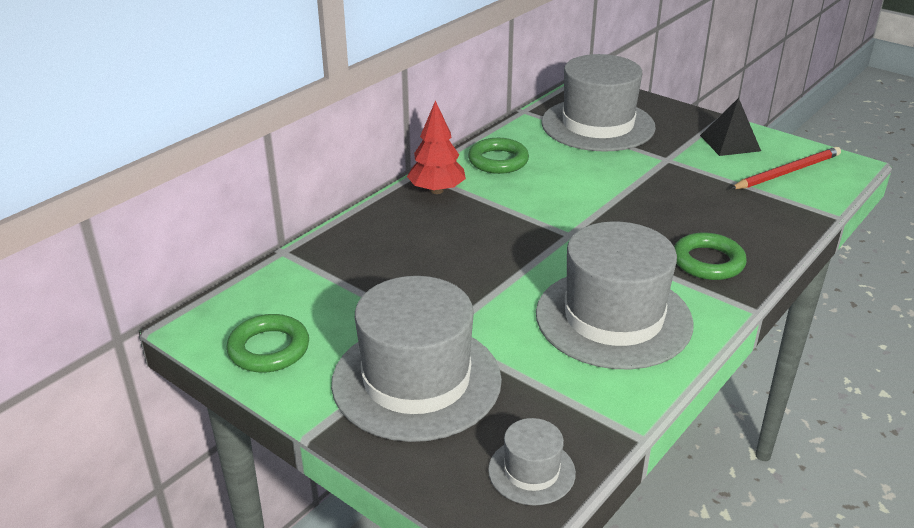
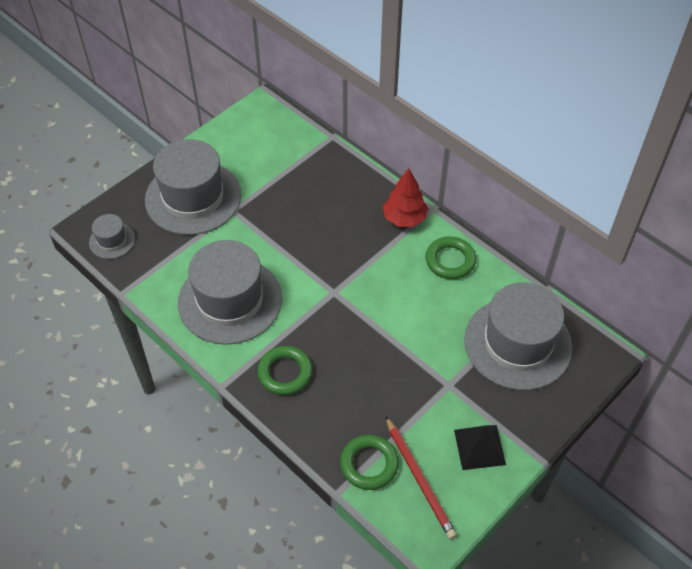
camera: 95 degrees right, 20 degrees up
green ring [227,314,309,373] -> green ring moved to [340,435,399,490]

